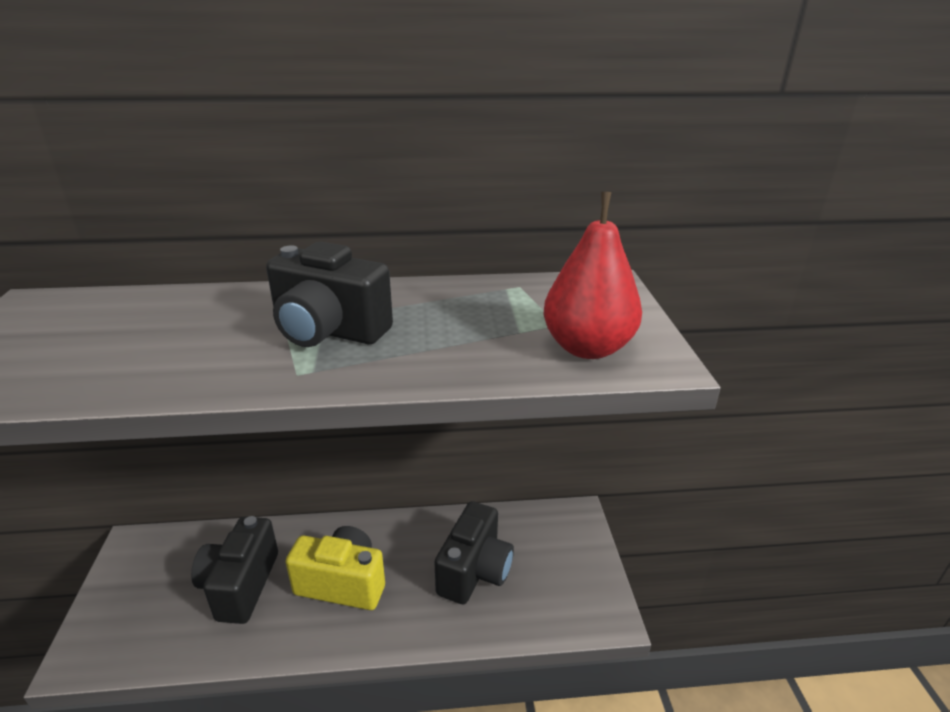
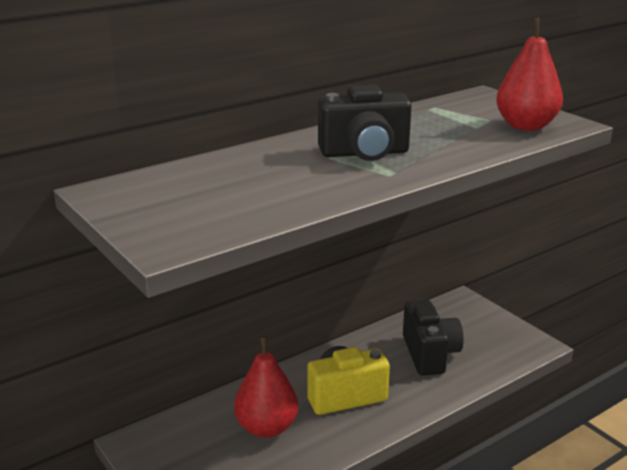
camera: 30 degrees left, 5 degrees down
black camera [191,516,278,624] -> red pear [234,336,299,438]

